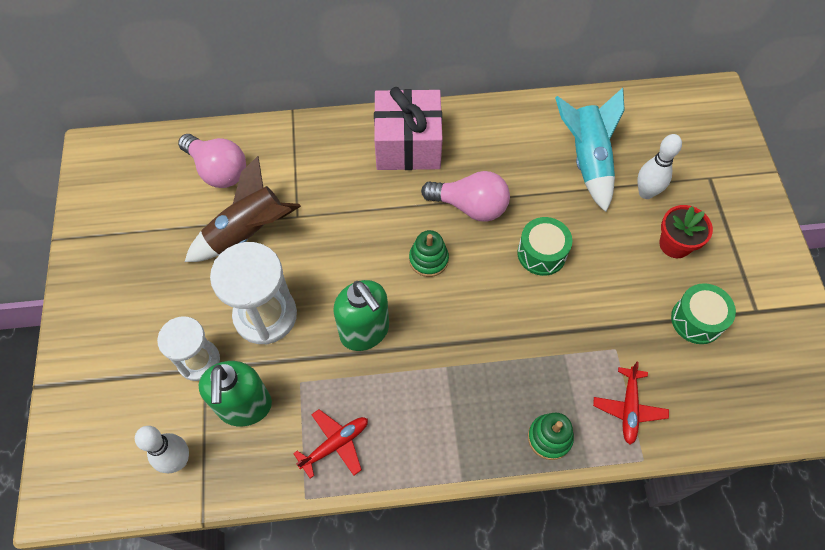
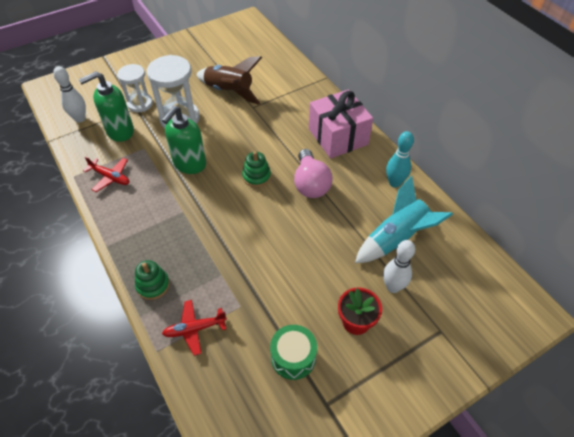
camera: 65 degrees right, 10 degrees down
pink light bulb [178,134,246,188] -> none
green drum [517,217,572,276] -> none
none -> turquoise bowling pin [386,131,414,187]

